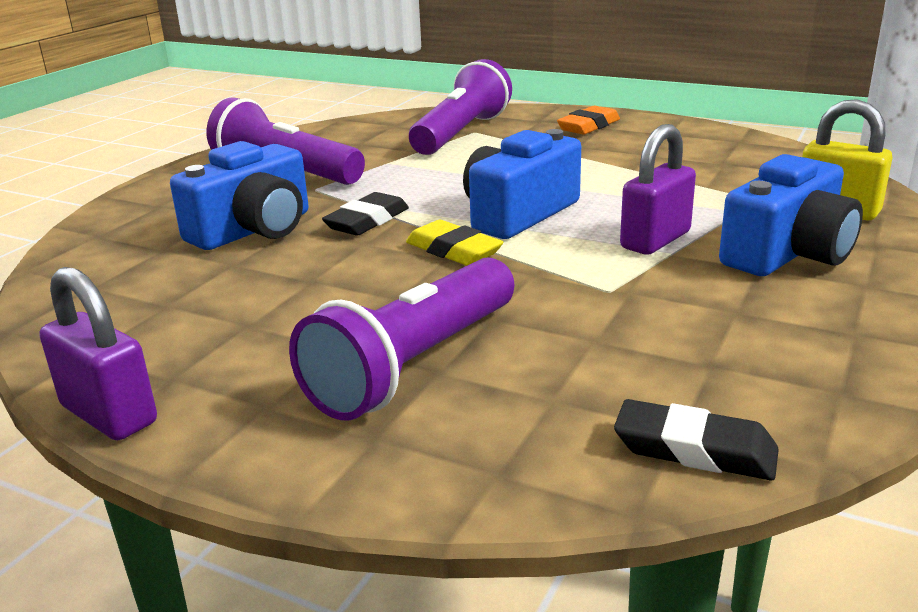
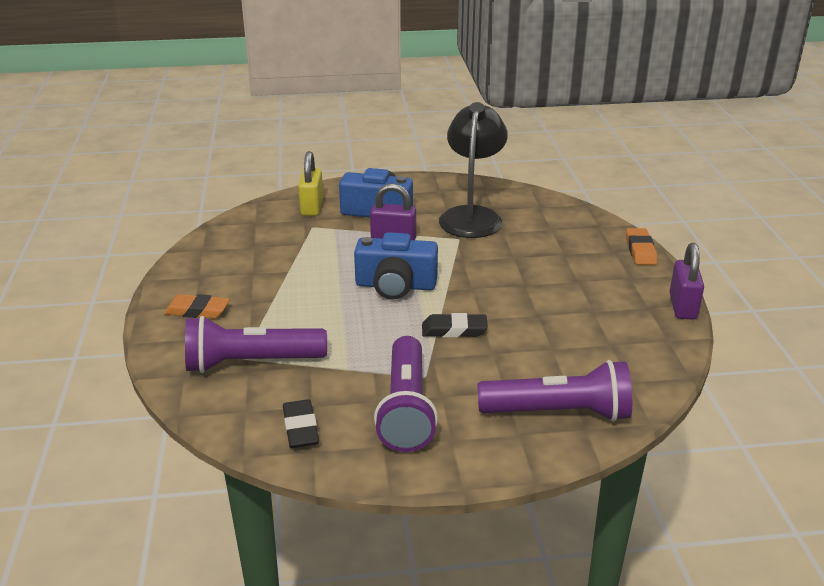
camera: 125 degrees left, 5 degrees up
blue camera [170,141,309,250] -> none
purple flashlight [289,257,514,420] -> purple flashlight moved to [477,360,632,422]
yellow eraser [406,220,504,266] -> none
black eraser [614,399,779,481] -> black eraser moved to [283,399,319,448]
none -> black lamp [439,102,508,238]
none -> orange eraser [626,228,657,265]

